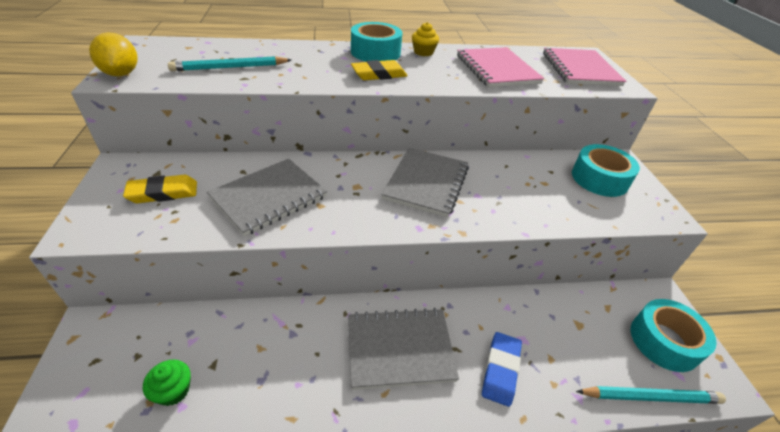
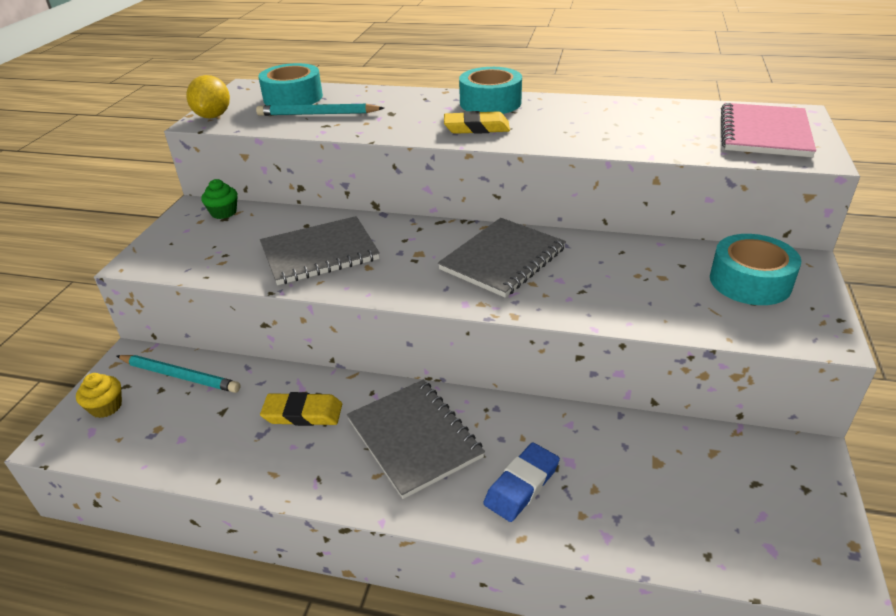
camera: 25 degrees right, 5 degrees down
yellow eraser [123,175,197,203] -> yellow eraser moved to [260,392,342,426]
green cupcake [143,360,191,406] -> green cupcake moved to [201,179,238,219]
grey notebook [348,308,459,390] -> grey notebook turned 45 degrees clockwise [347,380,485,499]
yellow cupcake [412,22,439,56] -> yellow cupcake moved to [76,373,122,418]
pink notebook [457,47,544,88] -> none
turquoise pencil [576,386,726,404] -> turquoise pencil moved to [117,355,241,393]
turquoise tape [631,299,717,372] -> turquoise tape moved to [258,63,323,106]

